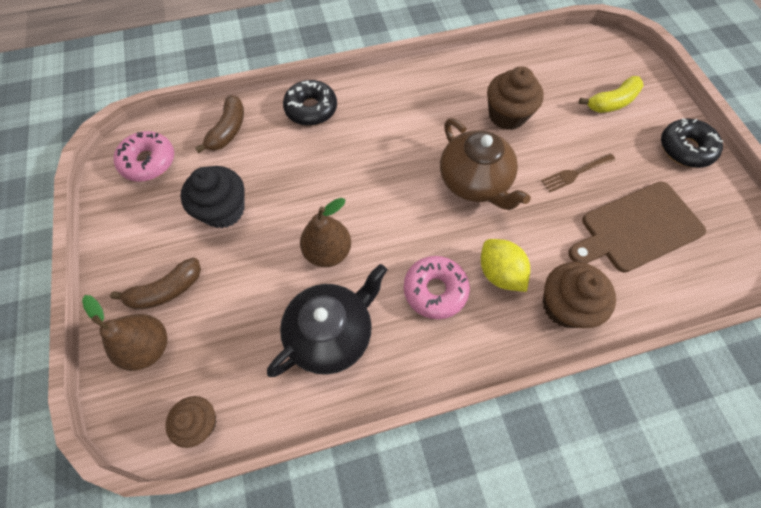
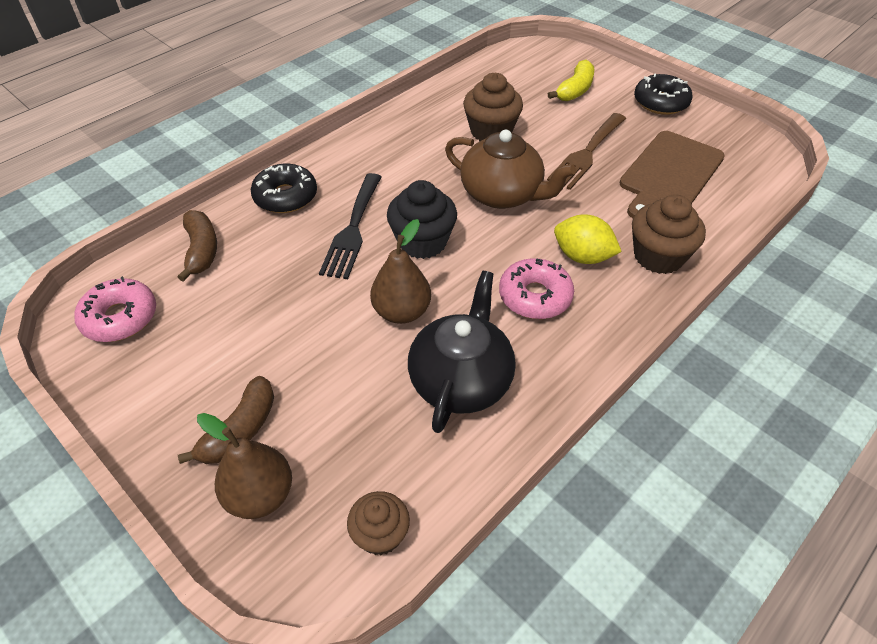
camera: 30 degrees left, 15 degrees down
black cupcake [181,166,245,228] -> black cupcake moved to [387,180,457,259]
brown fork [541,154,616,192] -> brown fork [547,113,626,190], size x1.56
none -> black fork [319,173,382,279]

